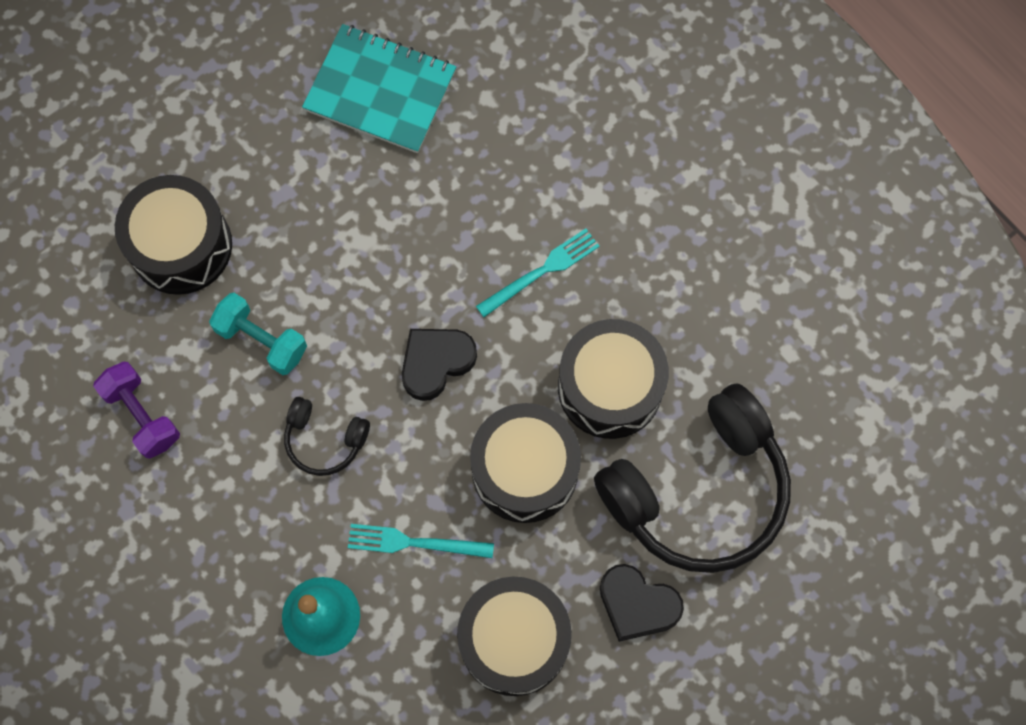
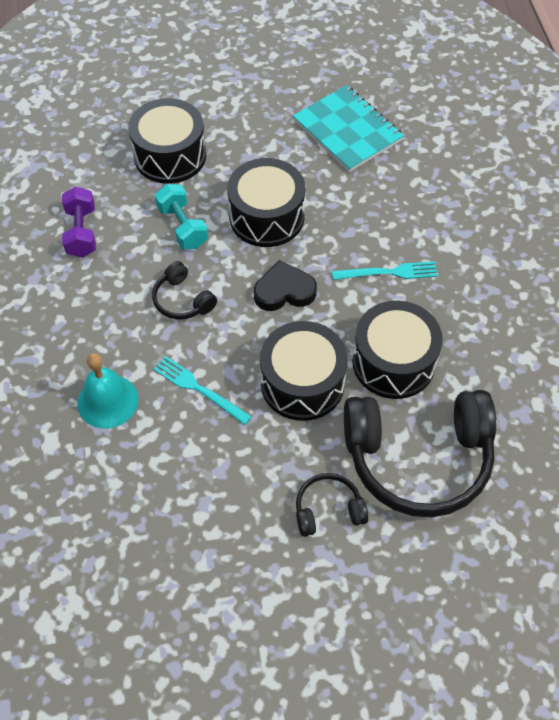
camera: 30 degrees right, 15 degrees down
black drum [457,577,572,696] -> black drum moved to [227,158,305,247]
black heart [600,564,684,642] -> black headphones [296,473,368,537]

